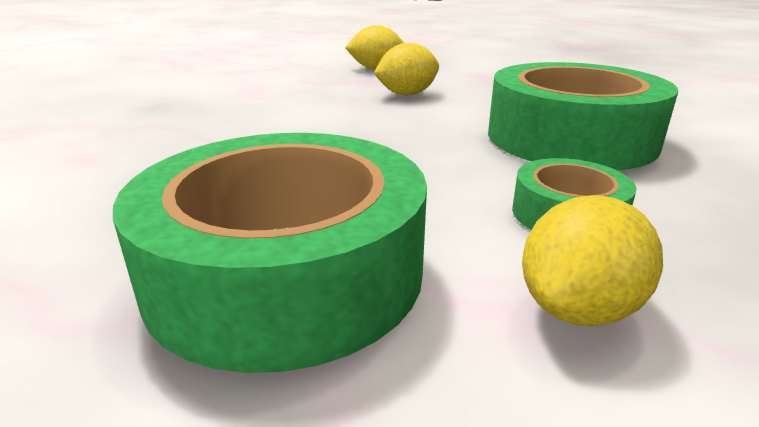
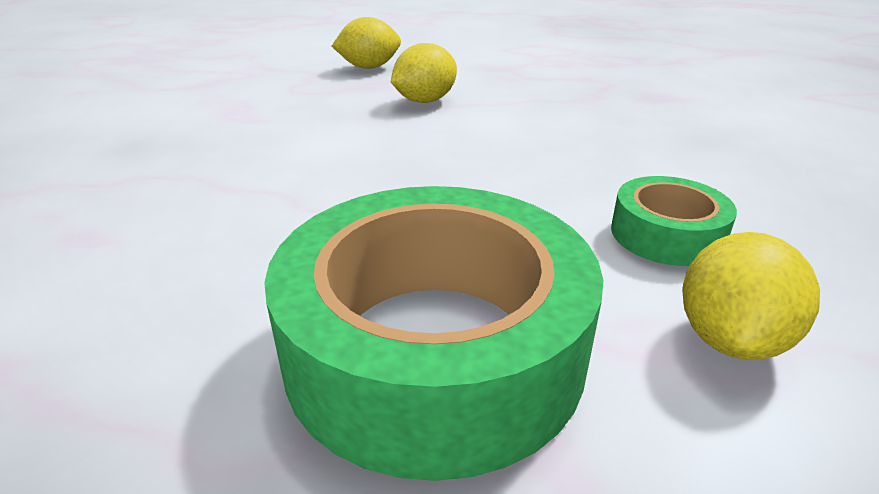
camera: 15 degrees left, 5 degrees up
green tape [488,62,678,170] -> none

